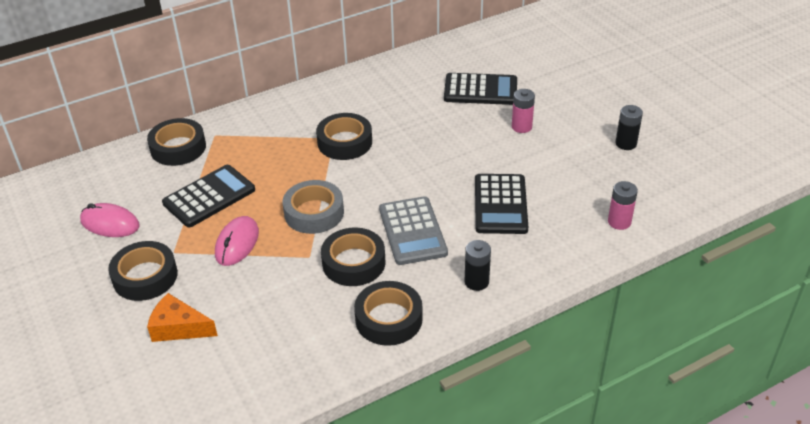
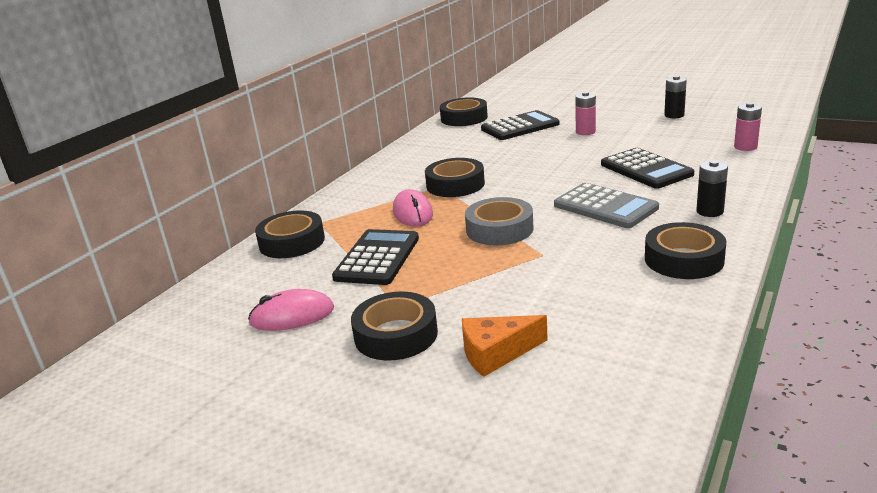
camera: 30 degrees left, 15 degrees down
pink mouse [215,216,259,266] -> pink mouse moved to [393,189,433,227]
black tape [321,227,385,286] -> black tape moved to [440,97,488,126]

